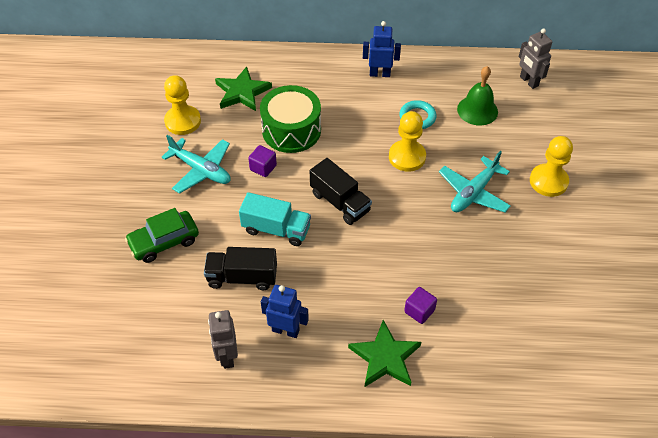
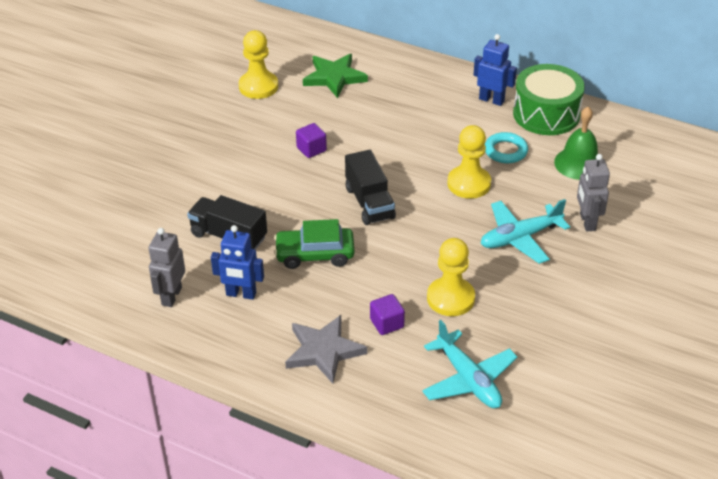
camera: 25 degrees right, 10 degrees down
green car [125,208,199,263] -> green car moved to [274,219,355,269]
turquoise plane [162,135,231,194] -> turquoise plane moved to [422,320,517,408]
turquoise truck [239,192,311,246] -> none
green drum [260,85,321,153] -> green drum moved to [513,64,585,135]
blue robot [261,285,309,338] -> blue robot turned 150 degrees clockwise [211,225,264,300]
green star [348,320,421,387] -> grey star [285,315,367,384]
grey robot [519,28,552,89] -> grey robot moved to [577,154,610,231]
yellow pawn [530,136,573,197] -> yellow pawn moved to [427,238,475,316]

